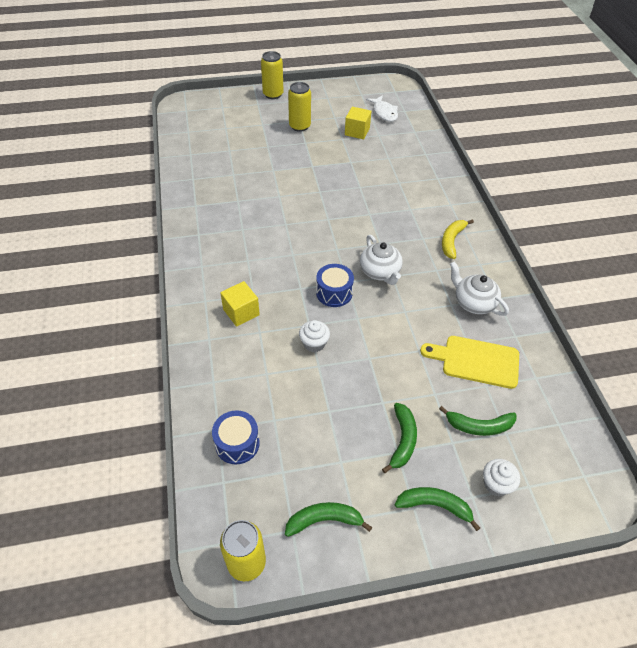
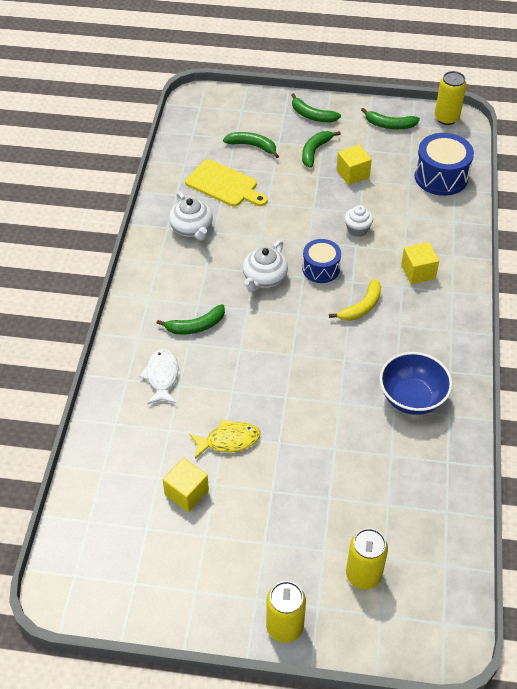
camera: 160 degrees left, 0 degrees up
blue drum [212,410,260,464] -> blue drum [414,133,474,196], size x1.55
yellow can [288,82,311,132] -> yellow can moved to [346,528,388,590]
white teapot [360,235,403,285] -> white teapot turned 150 degrees counterclockwise [243,240,288,291]
white fish [366,95,398,122] -> white fish moved to [139,349,179,404]
yellow banana [442,219,474,259] -> yellow banana moved to [329,279,381,321]
white cupcake [483,459,520,496] -> none
none -> green banana [157,304,225,335]
none -> yellow fish [189,419,260,459]
none -> yellow cube [336,145,372,185]
none -> blue bowl [380,352,452,415]

